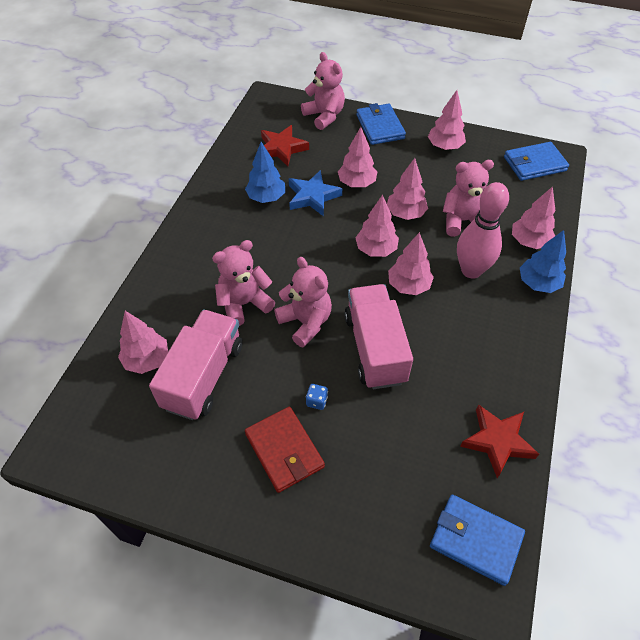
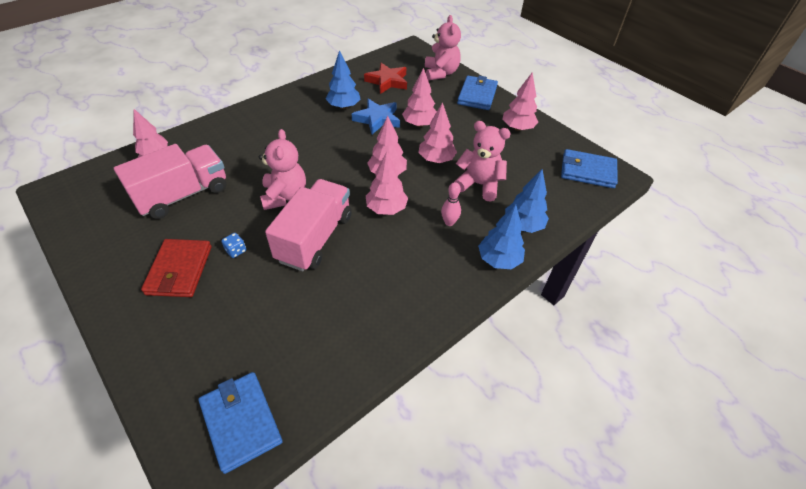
camera: 30 degrees right, 5 degrees down
pink teddy bear [212,240,275,326] -> none
pink bowling pin [457,182,509,279] -> pink bowling pin [441,182,461,226], size x0.48
red star [460,404,539,478] -> none
pink tree [512,186,555,249] -> blue tree [505,169,549,233]

